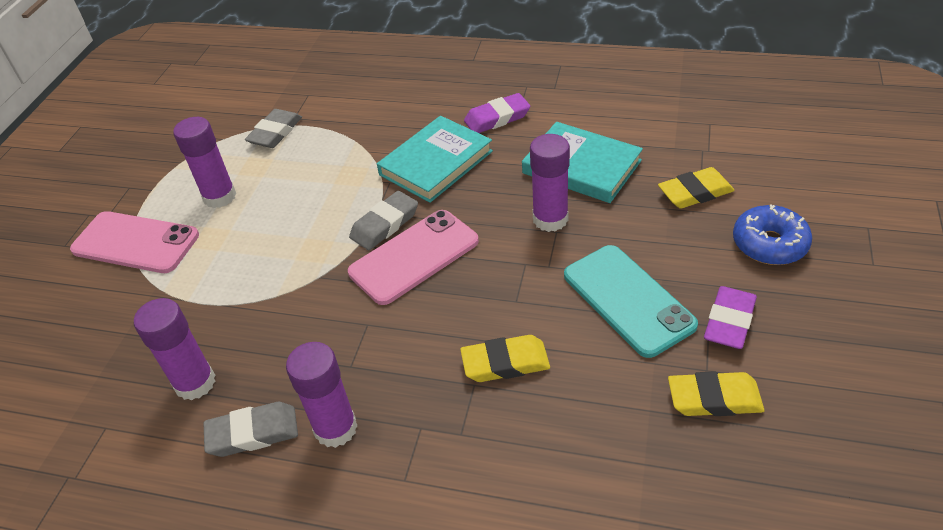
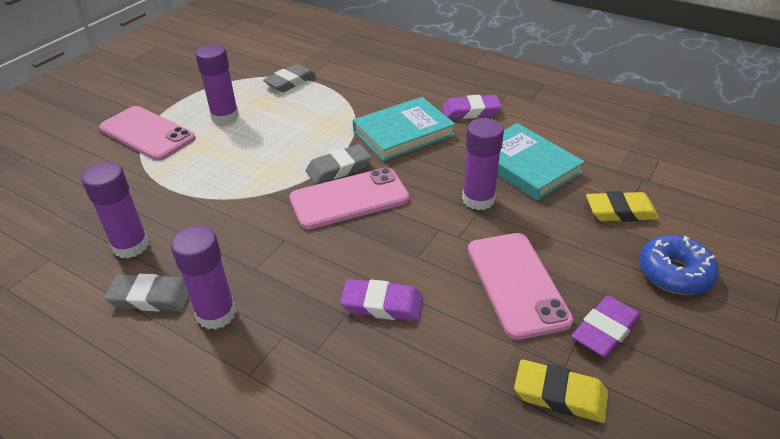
camera: 15 degrees right, 5 degrees down
yellow eraser [460,335,550,382] -> purple eraser [340,279,423,321]
turquoise phone [564,245,698,358] -> pink phone [468,233,573,340]

